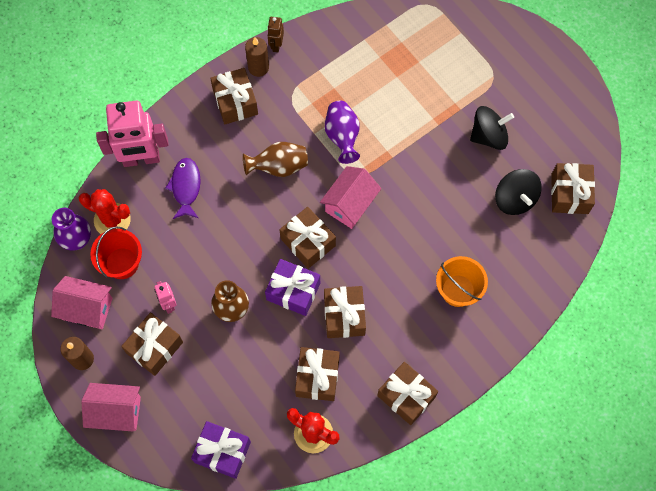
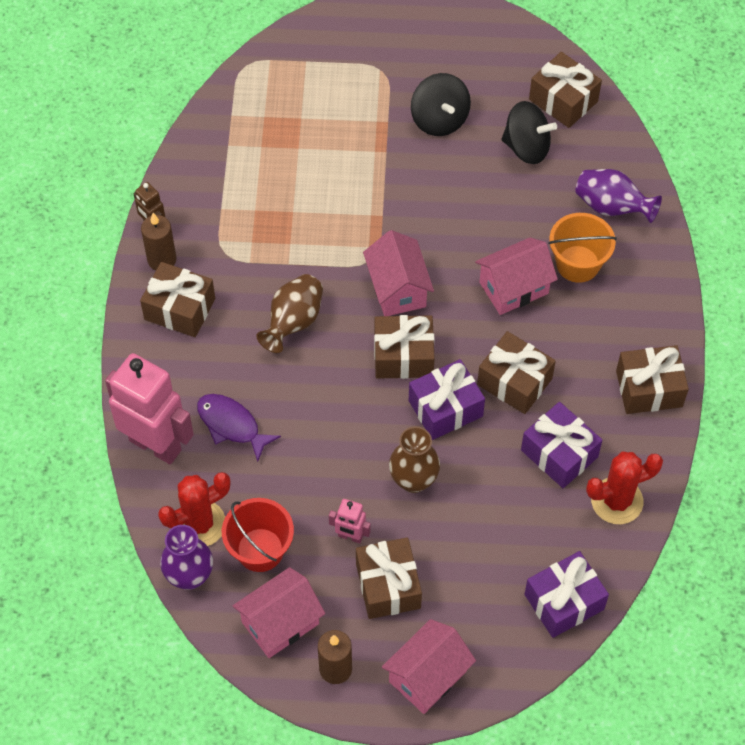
camera: 50 degrees left, 10 degrees down
pink robot [96,101,169,167] -> pink robot turned 90 degrees counterclockwise [105,353,194,464]
brown gift [295,347,340,401] -> purple gift [521,402,602,488]
purple vase [325,101,360,164] -> purple vase moved to [575,169,662,223]
black spinning top [470,106,514,150] -> black spinning top turned 135 degrees clockwise [411,73,471,136]
none -> pink house [475,238,558,315]

